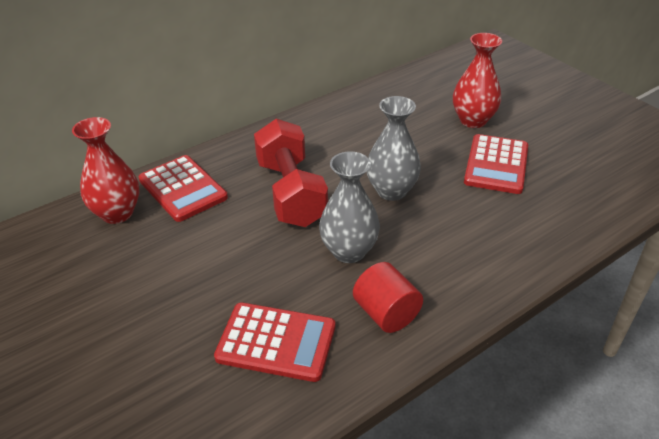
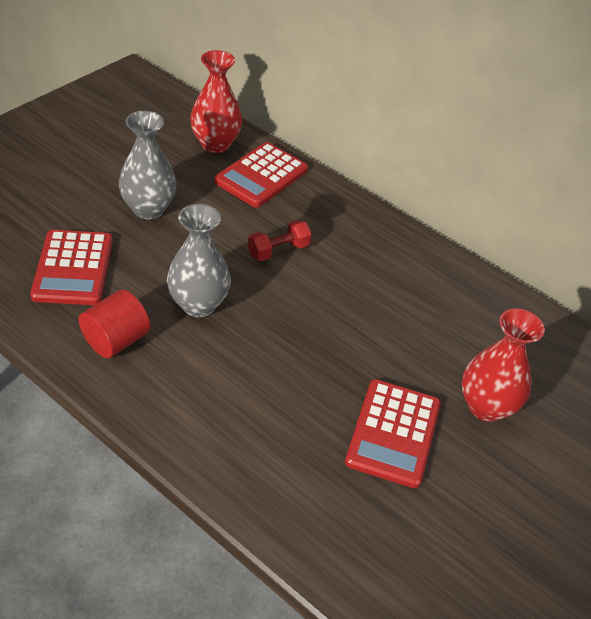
camera: 70 degrees right, 5 degrees up
red dumbbell [254,119,328,227] -> red dumbbell [248,220,312,261], size x0.48
grey vase [367,96,421,201] -> grey vase moved to [119,111,177,219]
red calculator [464,134,528,194] -> red calculator turned 75 degrees counterclockwise [345,379,441,488]

